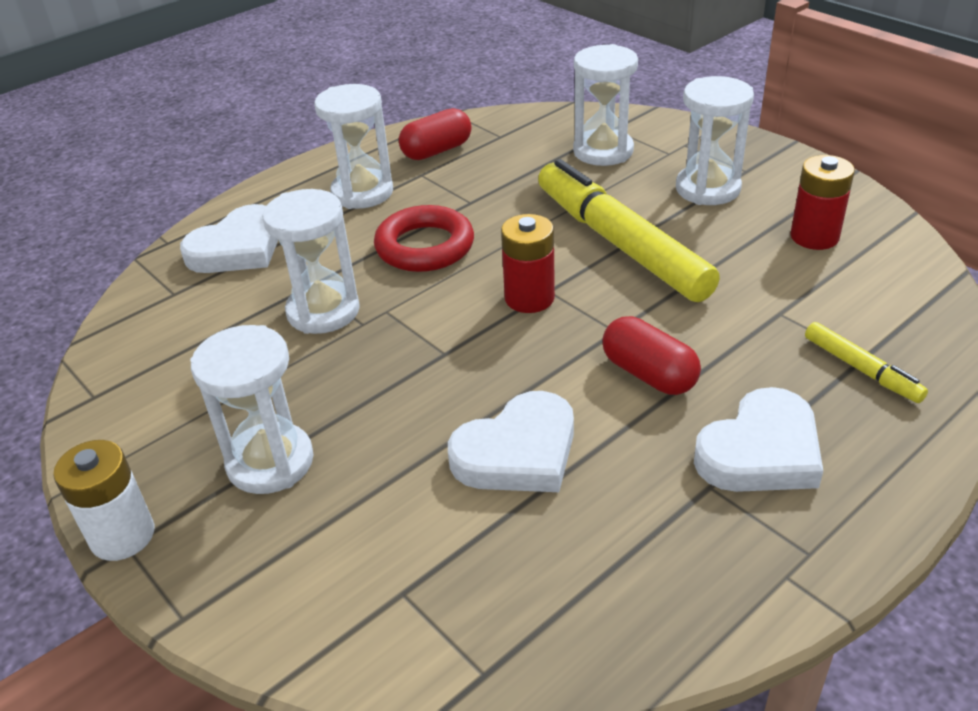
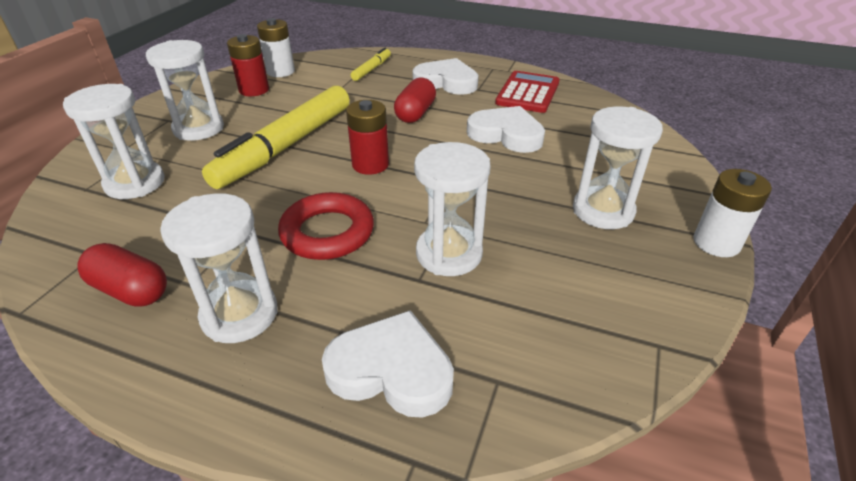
camera: 120 degrees left, 0 degrees up
none -> white battery [257,18,295,77]
none -> red calculator [495,71,560,113]

